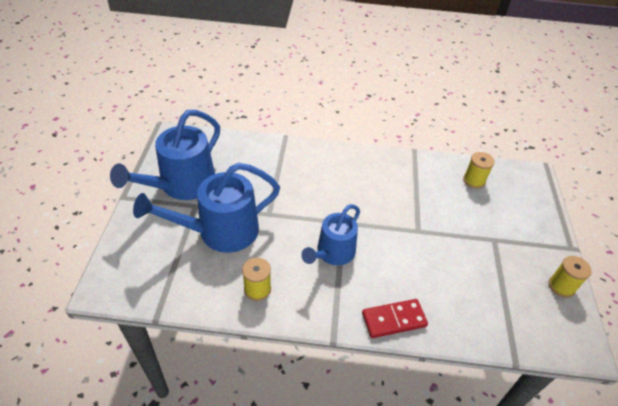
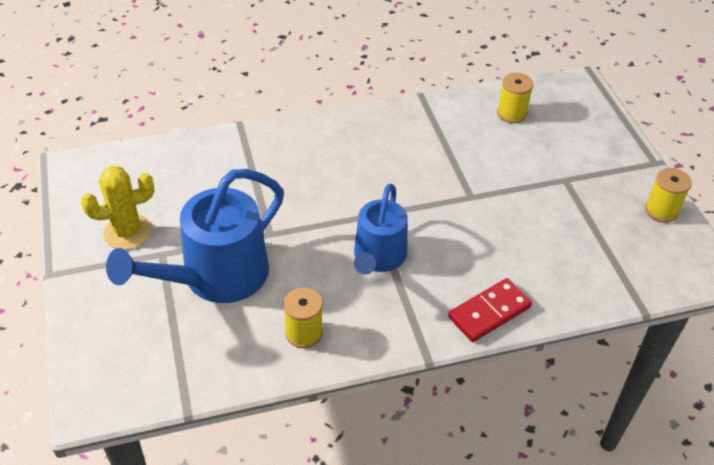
camera: 20 degrees left, 0 degrees up
blue watering can [110,110,220,200] -> yellow cactus [81,166,154,250]

